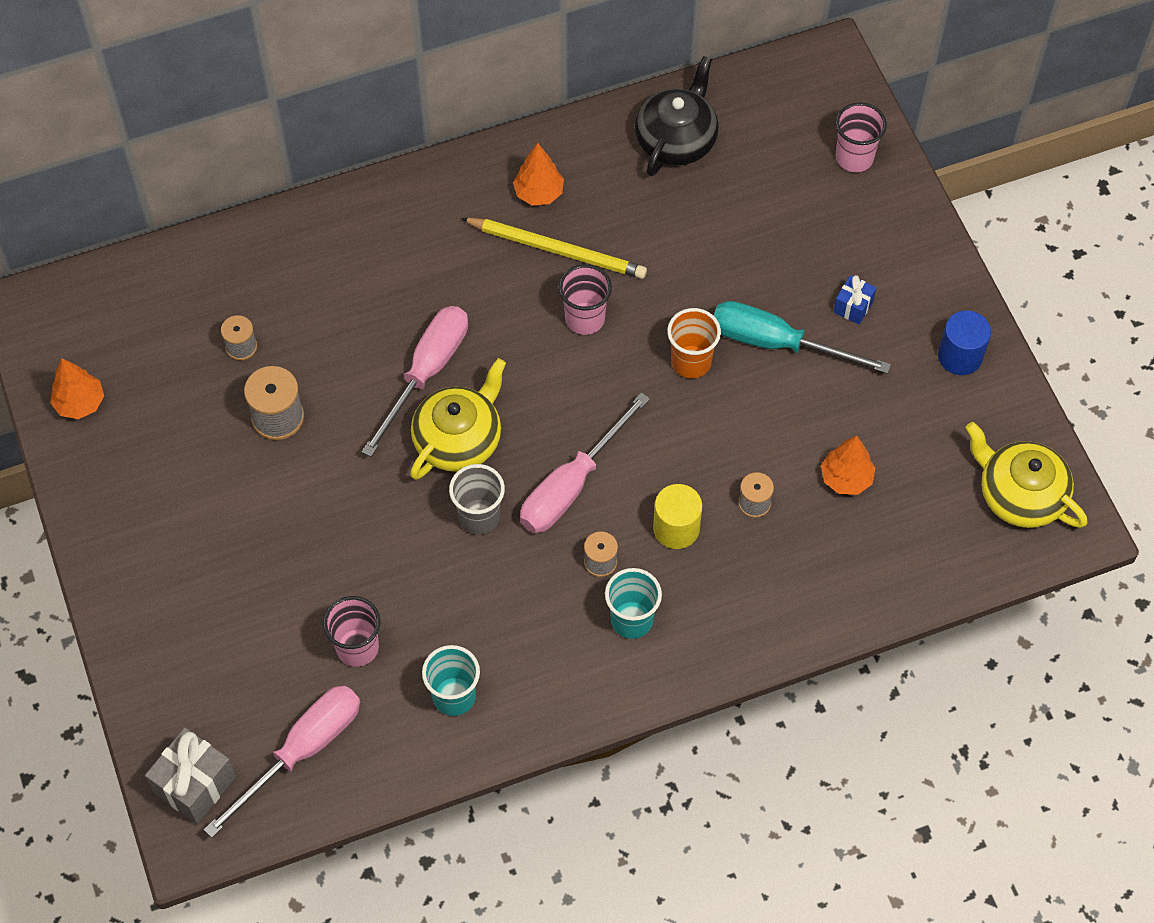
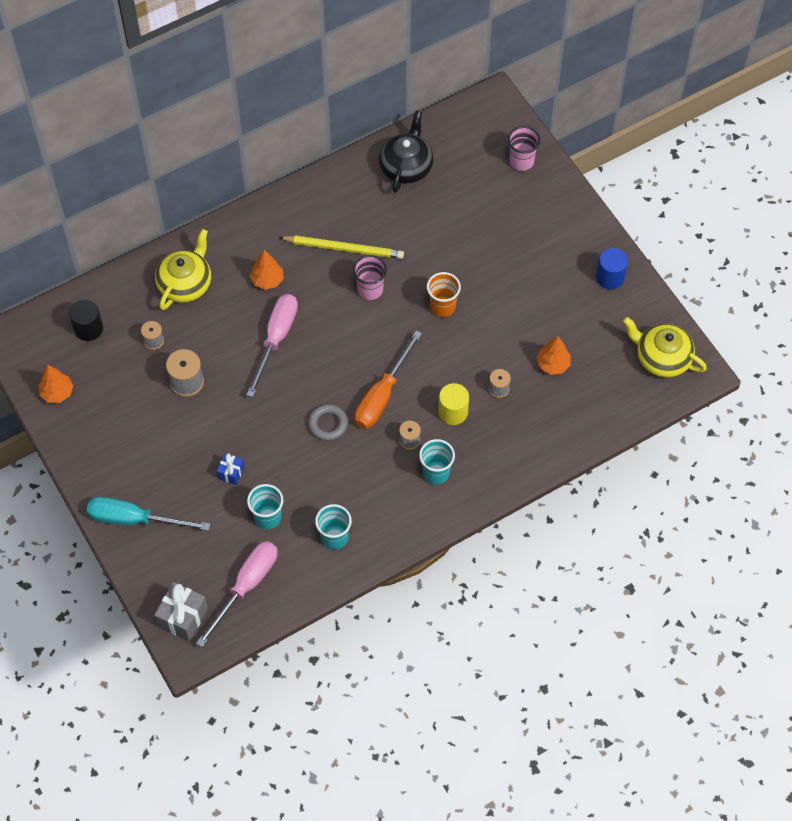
camera: 10 degrees left, 0 degrees up
pink cup [323,596,381,667] -> turquoise cup [247,484,283,529]
yellow teapot [410,358,506,480] -> yellow teapot moved to [155,229,211,310]
grey cup [449,464,505,535] -> grey ring [308,404,348,441]
orange tree [513,143,564,205] -> orange tree moved to [250,250,284,290]
pink screwdriver [520,392,650,533] -> orange screwdriver [355,331,422,429]
turquoise screwdriver [714,301,891,374] -> turquoise screwdriver moved to [87,497,210,531]
blue gift [834,275,876,325] -> blue gift moved to [217,453,244,485]
none -> black cylinder [69,299,103,341]

